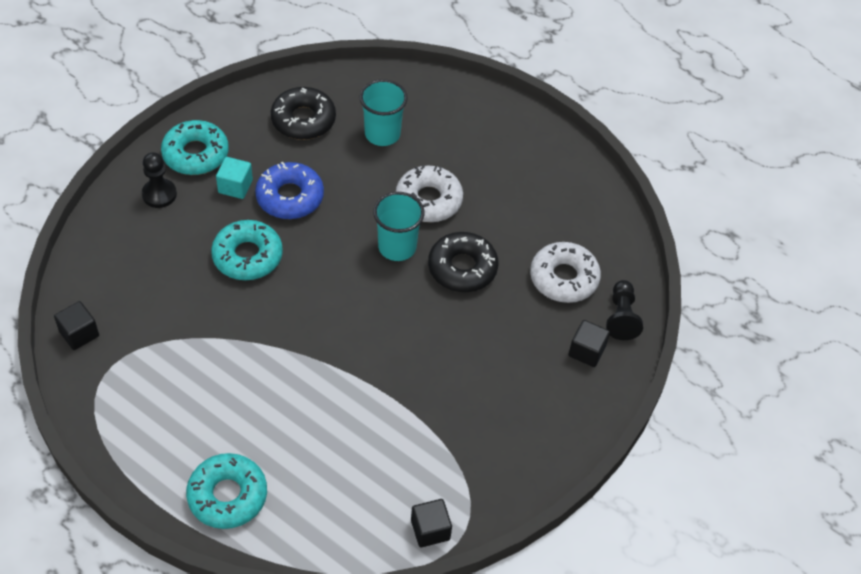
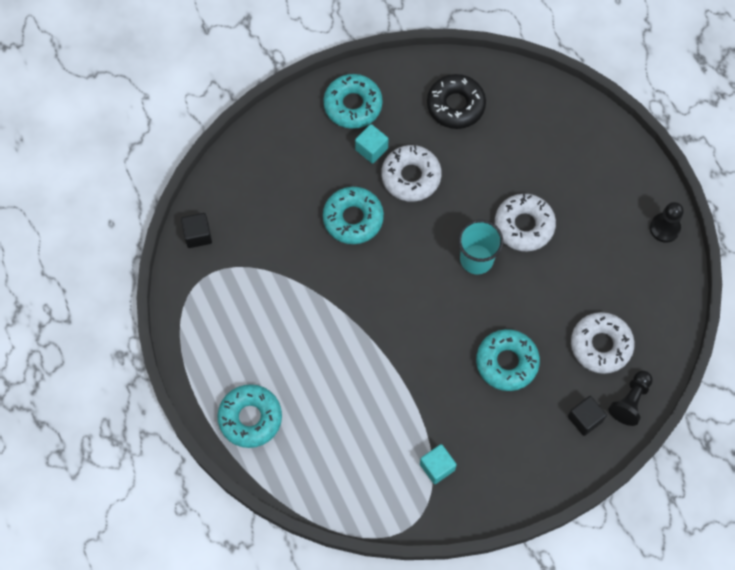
camera: 30 degrees right, 15 degrees up
black pawn [142,152,177,208] -> black pawn moved to [650,202,684,243]
blue donut [255,161,324,219] -> white donut [381,145,442,202]
turquoise cup [359,79,408,146] -> none
black cube [411,499,452,548] -> none
black donut [428,232,498,292] -> none
none -> turquoise cube [420,444,457,484]
none -> turquoise donut [476,329,540,391]

